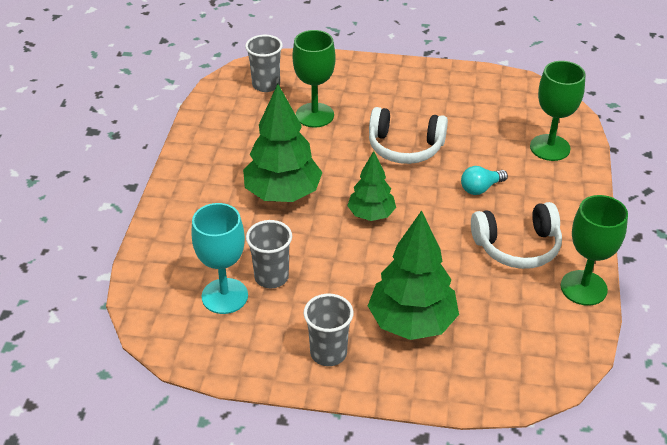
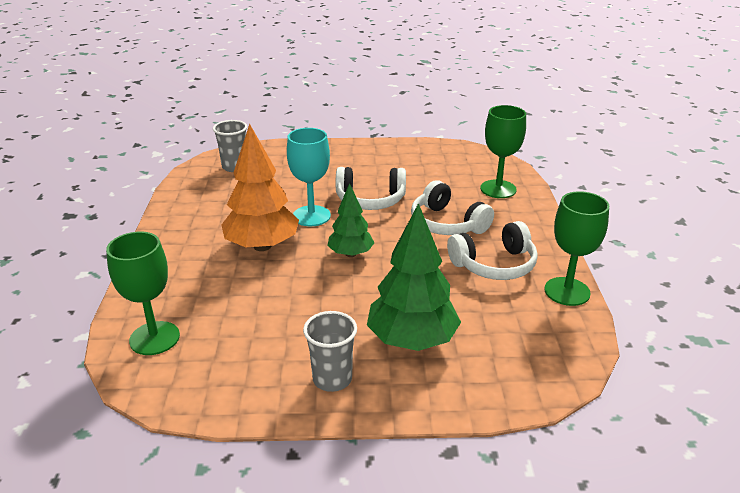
camera: 10 degrees left, 10 degrees down
turquoise goblet [191,203,248,314] -> turquoise goblet moved to [287,128,331,226]
green tree [243,84,323,202] -> orange tree [221,124,299,251]
grey cup [246,220,292,288] -> none
green goblet [292,30,336,128] -> green goblet moved to [106,232,180,355]
turquoise light bulb [461,166,508,195] -> white headphones [411,180,494,235]

